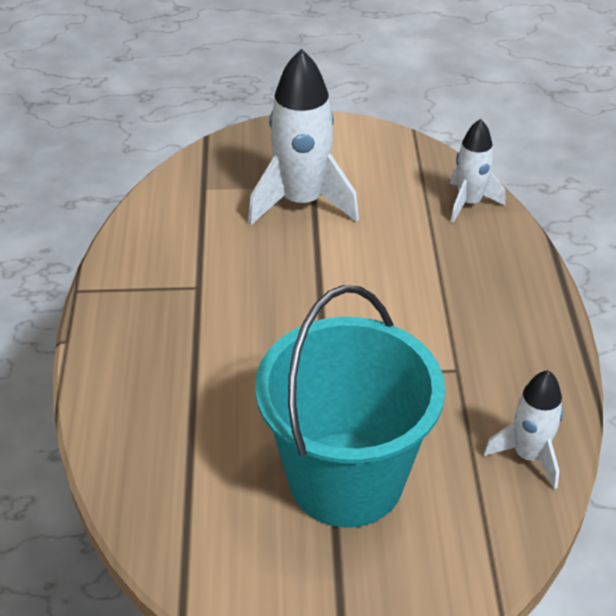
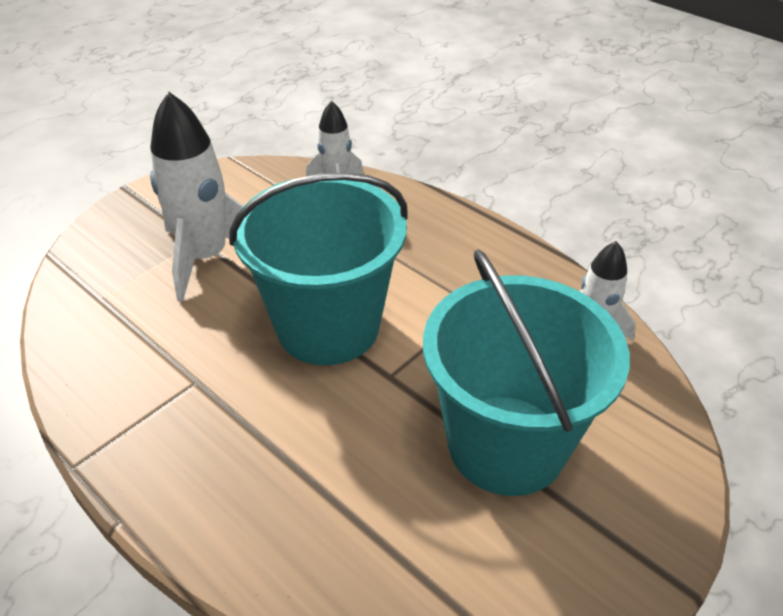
camera: 45 degrees left, 0 degrees up
none -> turquoise bucket [229,172,408,365]

